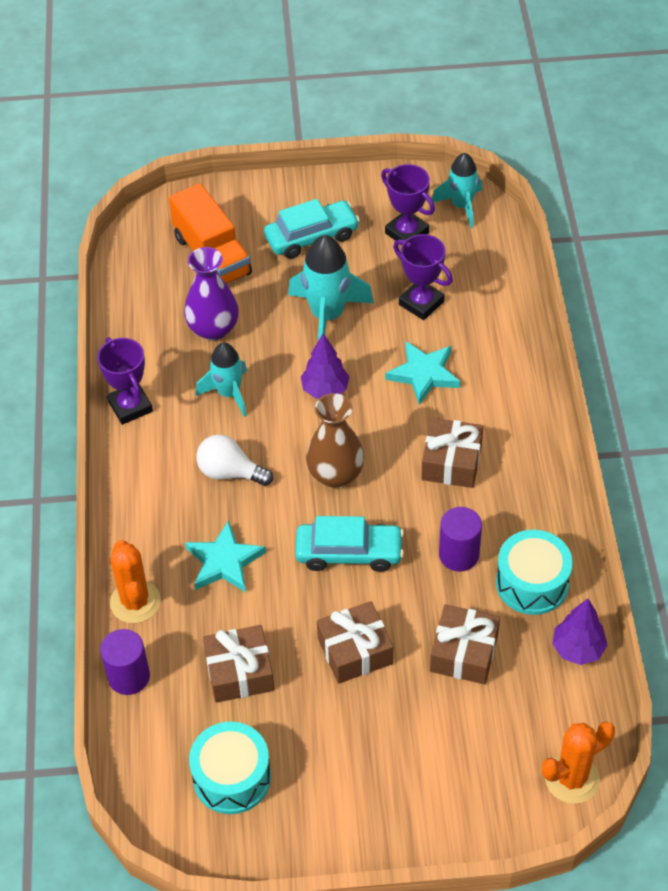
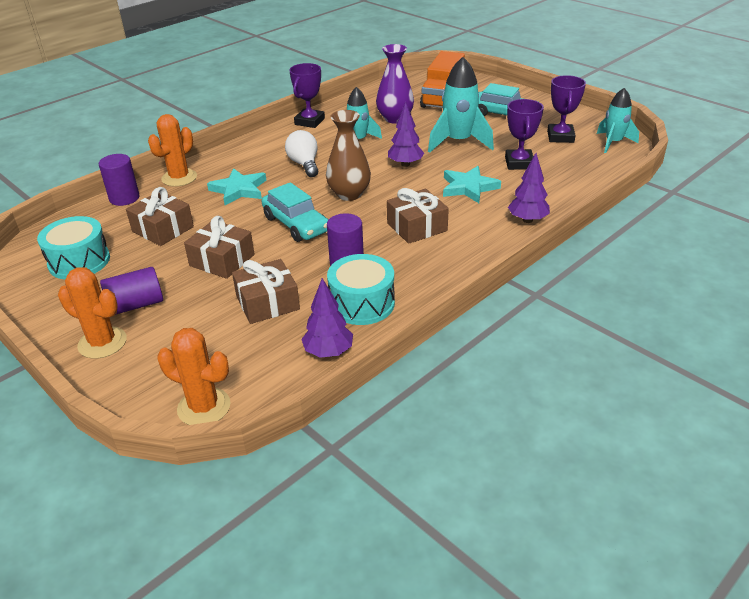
camera: 50 degrees right, 15 degrees down
none -> orange cactus [58,267,127,359]
none -> purple cylinder [100,267,163,315]
none -> purple tree [508,153,550,223]

